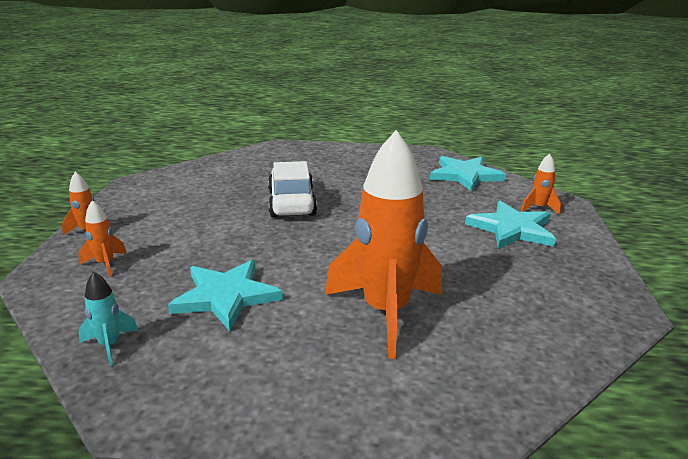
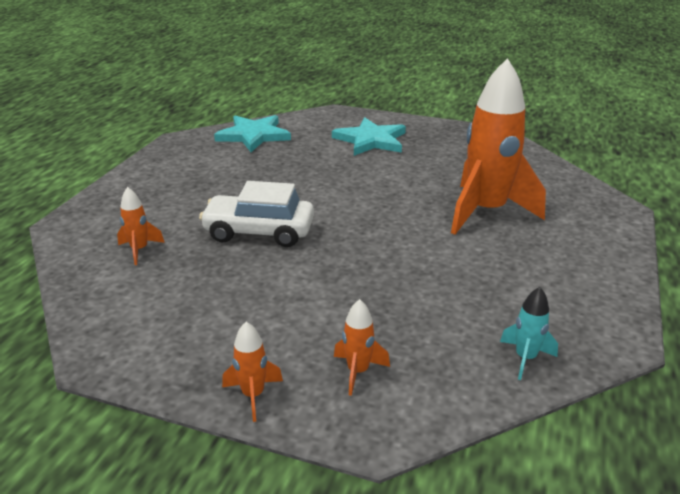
camera: 75 degrees left, 5 degrees up
turquoise star [168,260,283,331] -> none
orange rocket [521,153,561,215] -> orange rocket moved to [117,187,165,265]

